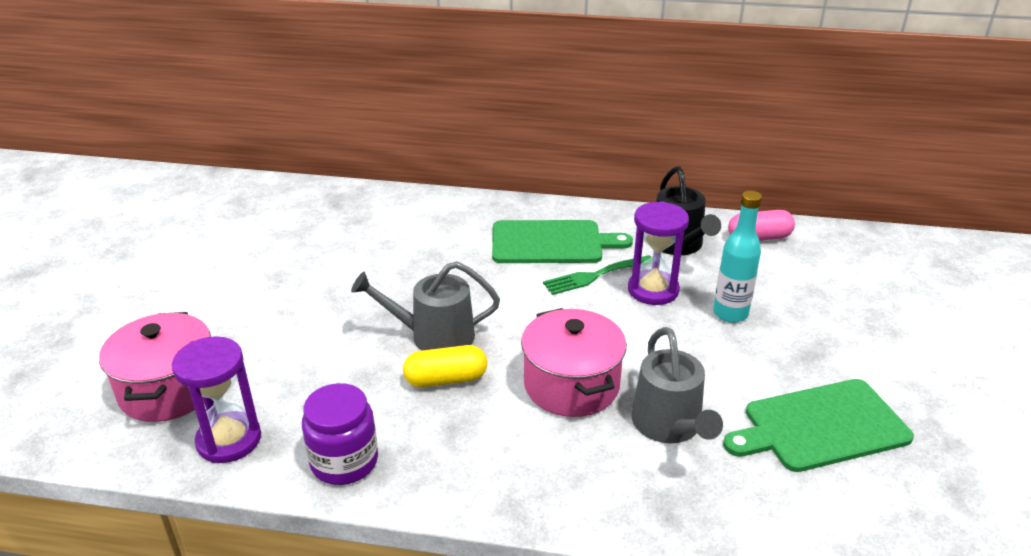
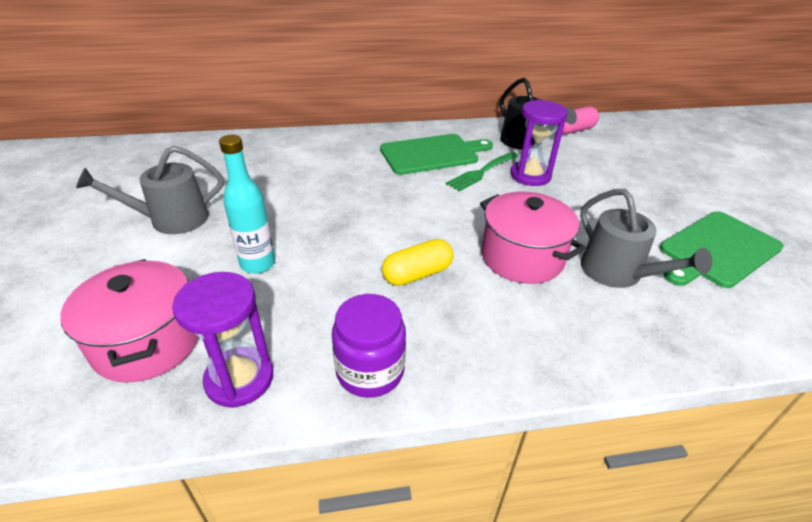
camera: 20 degrees left, 5 degrees up
grey watering can [351,262,500,351] -> grey watering can moved to [76,146,223,234]
turquoise bottle [713,190,762,323] -> turquoise bottle moved to [219,135,275,274]

